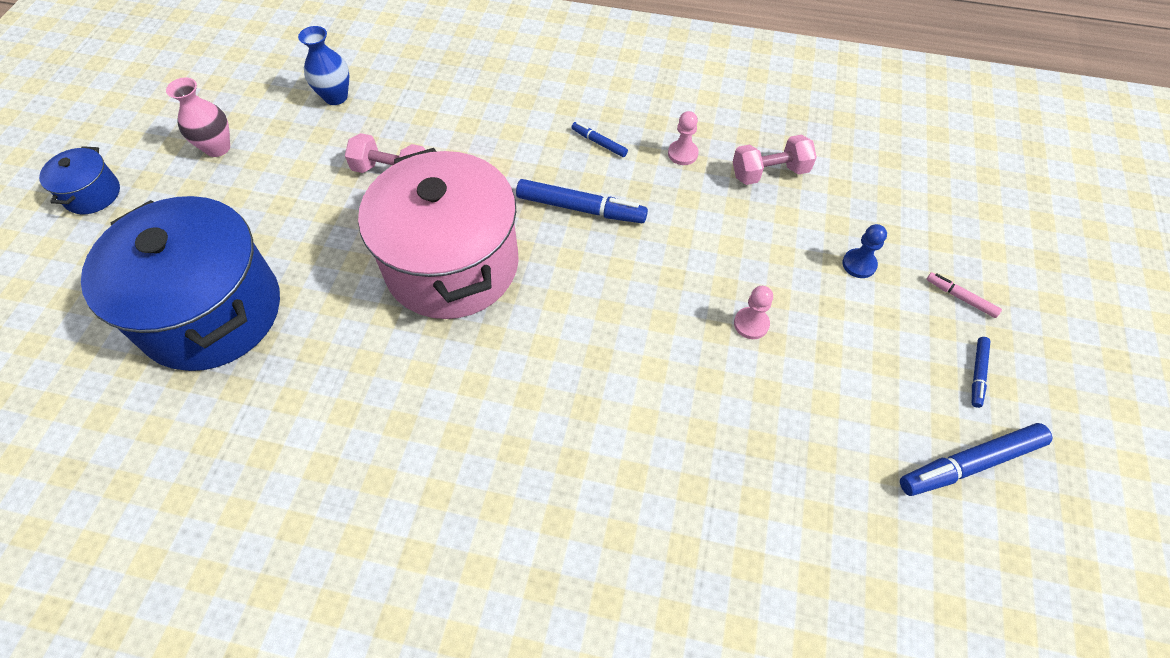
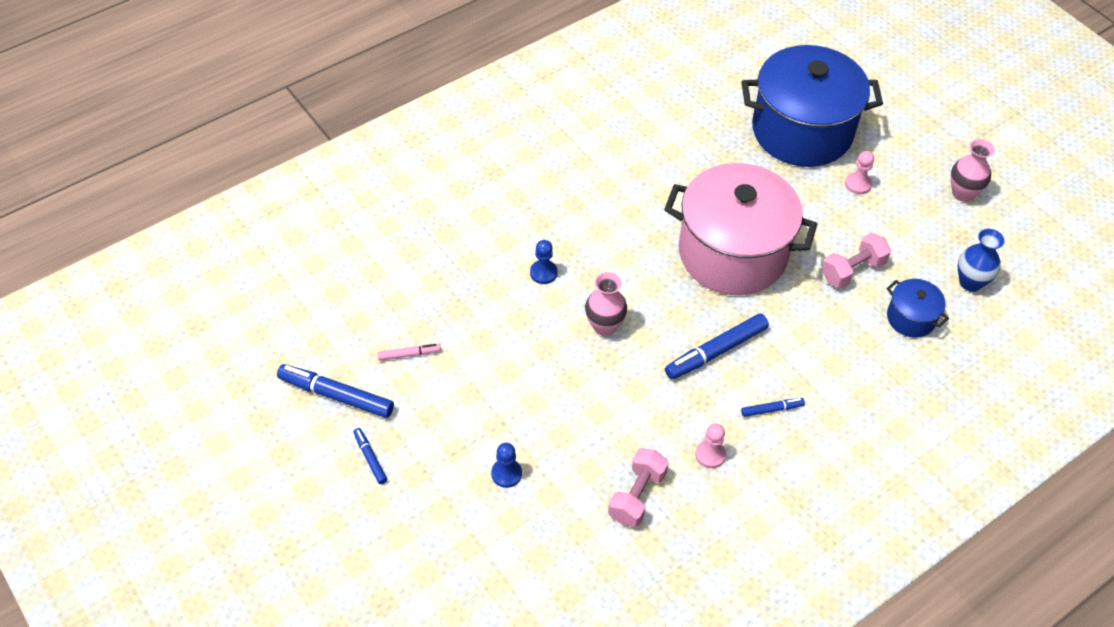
camera: 130 degrees right, 5 degrees down
blue pot [39,146,120,214] -> blue pot moved to [887,279,949,338]
pink pawn [734,286,773,339] -> pink pawn moved to [845,151,874,194]
blue marker [900,423,1053,496] -> blue marker turned 90 degrees counterclockwise [277,364,394,418]
pink marker [926,272,1002,318] -> pink marker moved to [378,344,441,361]
none -> blue pawn [530,240,558,284]
none -> pink vase [585,272,627,336]

